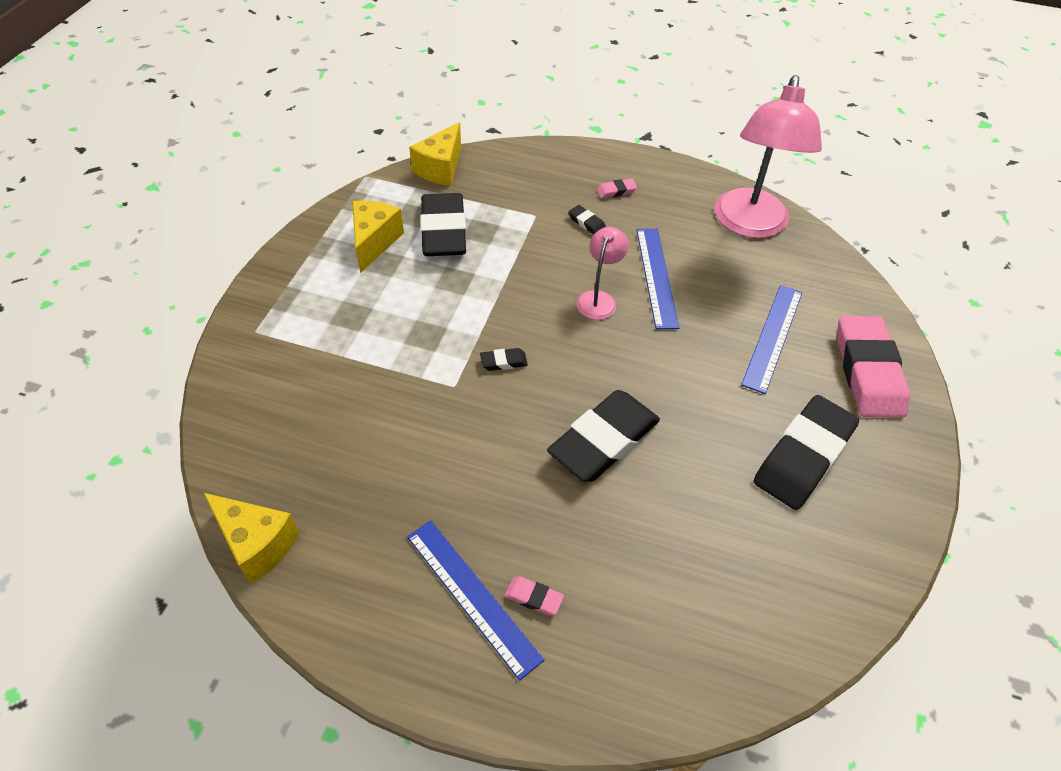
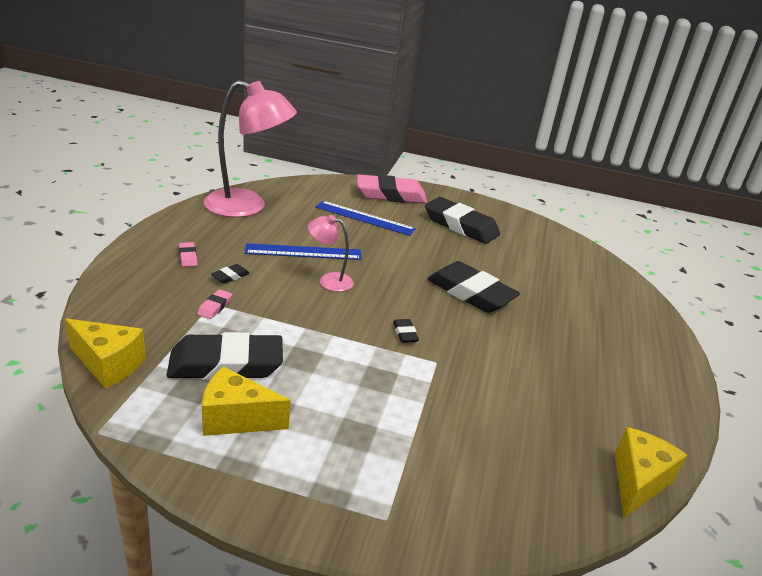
camera: 95 degrees left, 20 degrees down
blue ruler [407,521,544,681] -> none
pink eraser [504,576,564,616] -> pink eraser moved to [197,289,232,319]

